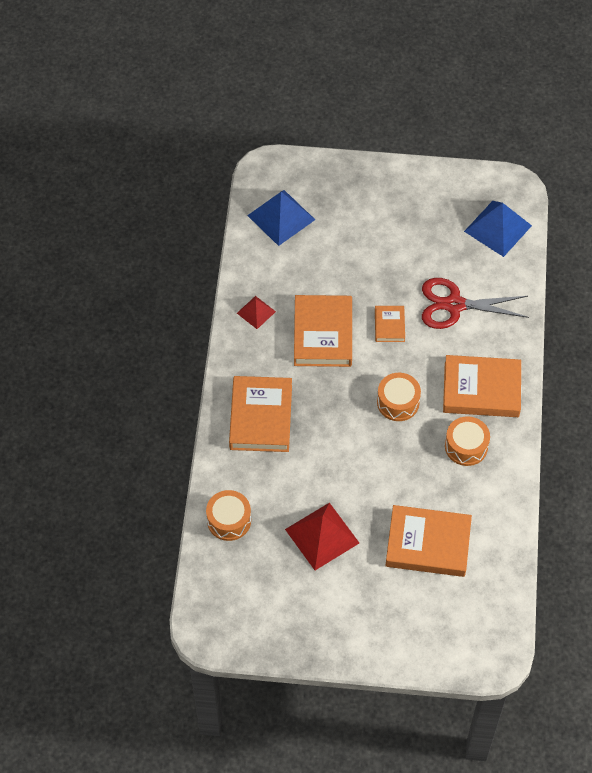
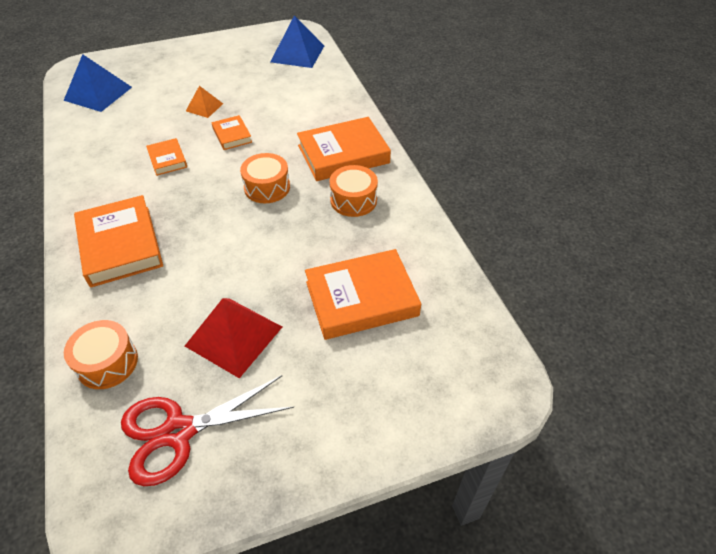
camera: 25 degrees left, 10 degrees down
red pyramid [237,296,276,329] -> none
orange book [294,295,352,367] -> orange book [146,138,187,176], size x0.51
red scissors [422,278,529,329] -> red scissors moved to [121,375,294,486]
none -> orange pyramid [186,86,223,118]

